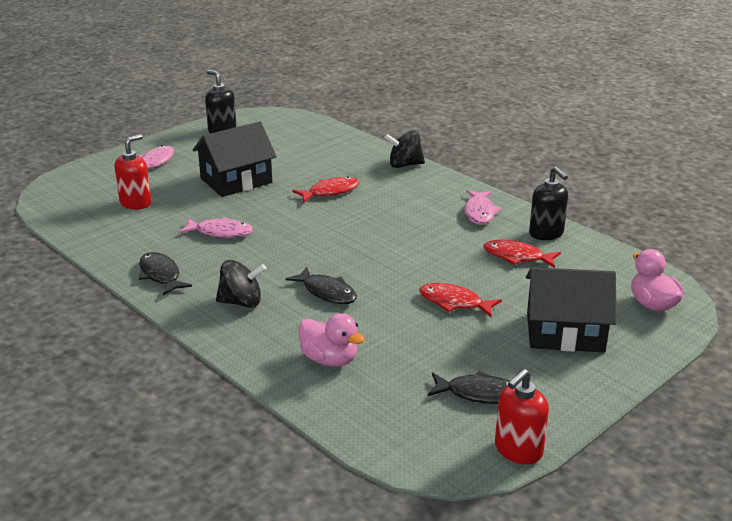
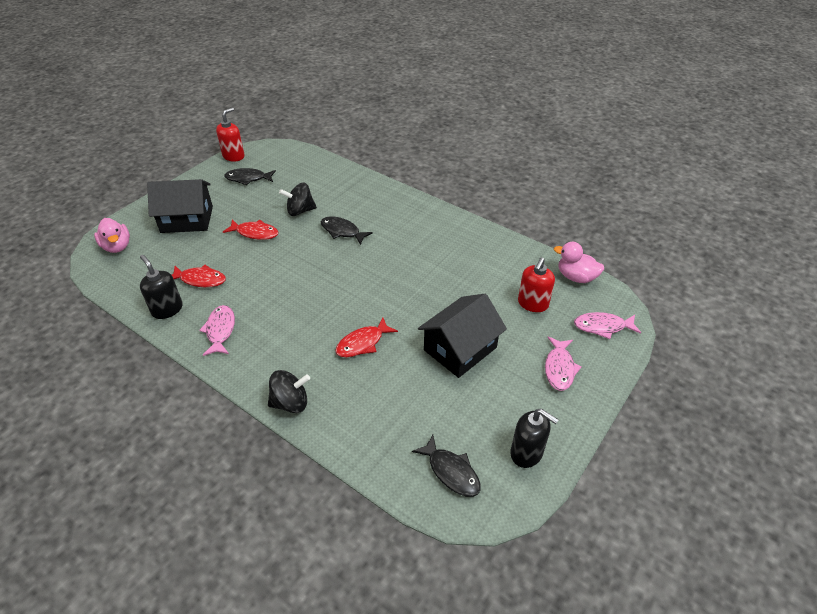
camera: 170 degrees right, 15 degrees up
black fish [139,252,192,296] -> black fish moved to [412,435,481,497]
pink fish [179,217,253,238] -> pink fish moved to [574,312,641,339]
black spinning top [216,260,267,308] -> black spinning top moved to [279,183,317,216]
pink duck [299,313,365,367] -> pink duck moved to [554,242,604,283]

